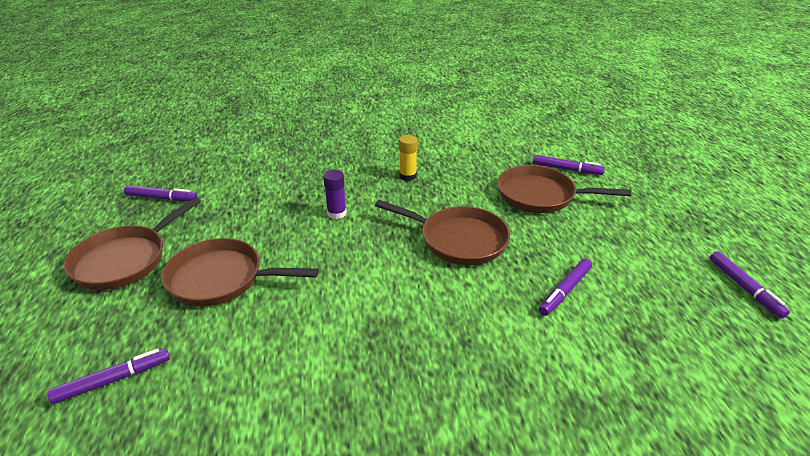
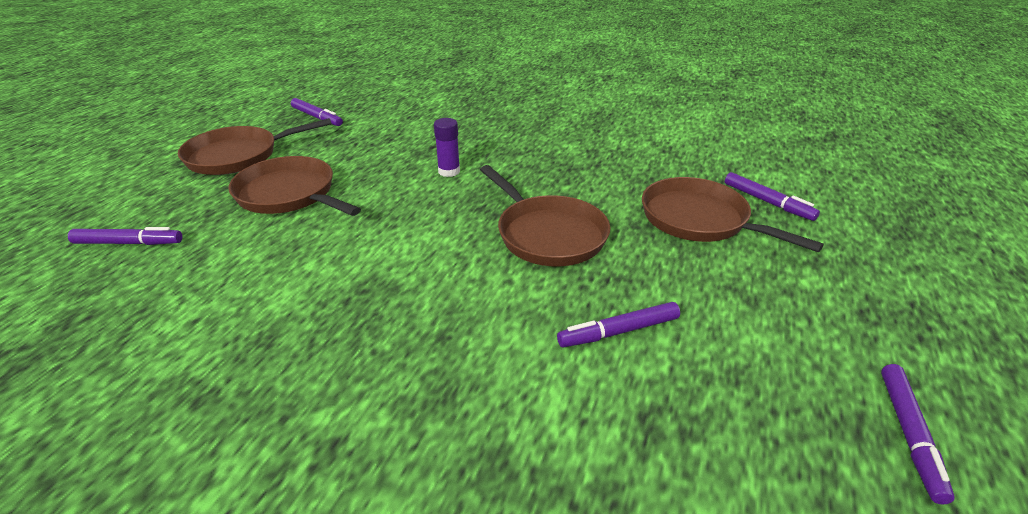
camera: 30 degrees right, 0 degrees up
yellow glue stick [399,135,417,181] -> none

